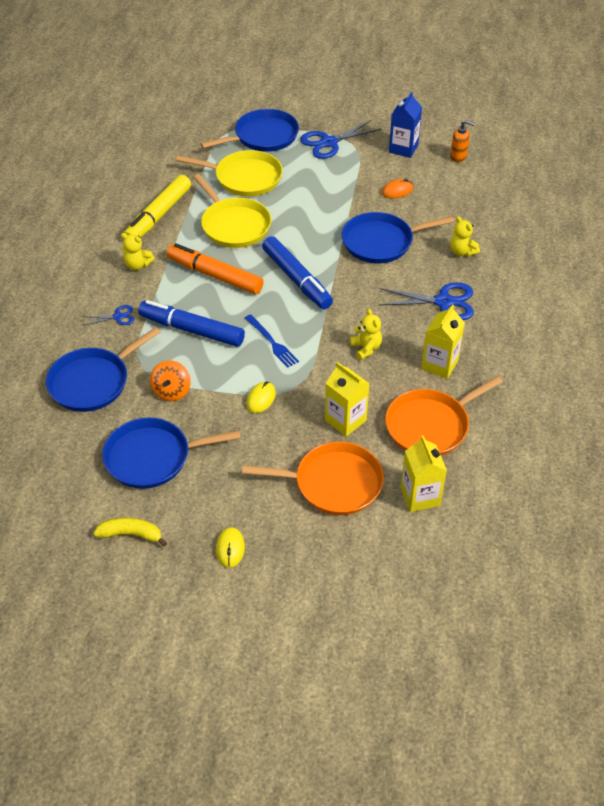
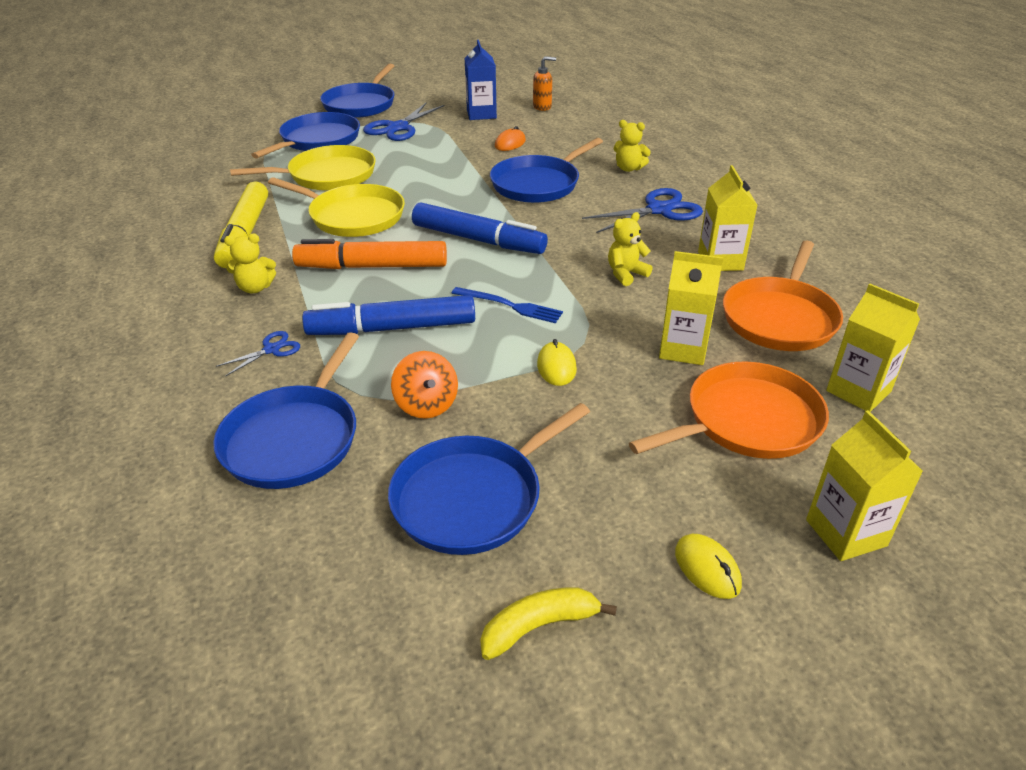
camera: 30 degrees left, 10 degrees down
yellow teddy bear [350,309,382,360] -> yellow teddy bear turned 75 degrees counterclockwise [608,212,653,286]
none -> blue pan [320,64,394,118]
none -> yellow carton [806,410,923,561]

